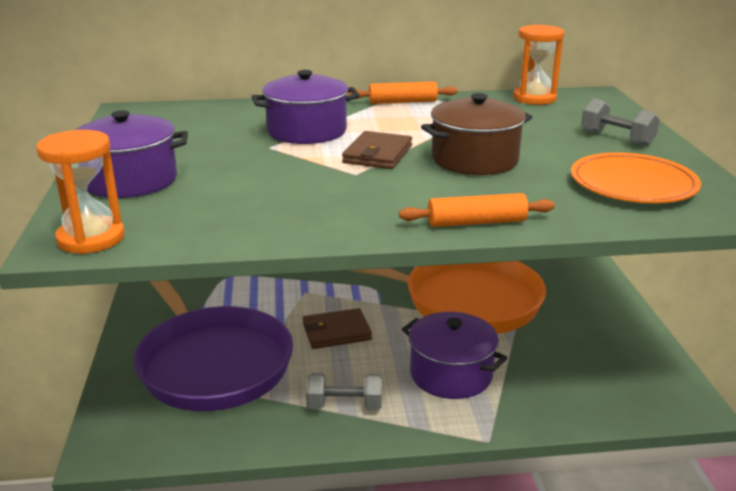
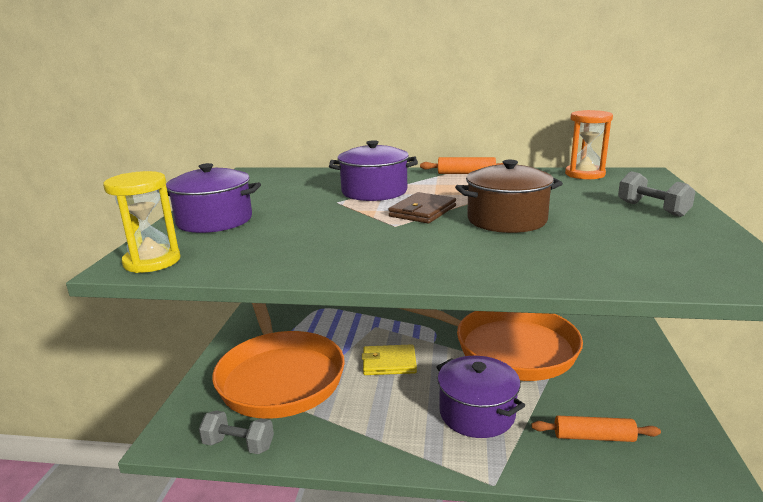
camera: 15 degrees right, 5 degrees down
orange hourglass [36,130,125,254] -> yellow hourglass [103,171,180,273]
purple pan [134,280,293,411] -> orange pan [212,303,345,419]
brown wallet [303,308,372,349] -> yellow wallet [362,344,417,375]
grey dumbbell [306,373,382,410] -> grey dumbbell moved to [199,410,274,454]
orange rolling pin [399,193,555,227] -> orange rolling pin moved to [532,416,661,442]
orange plate [571,152,701,203] -> none

